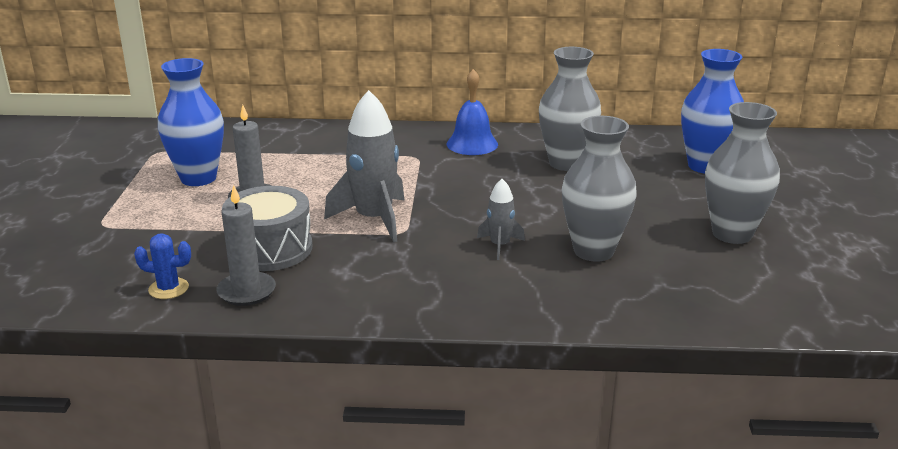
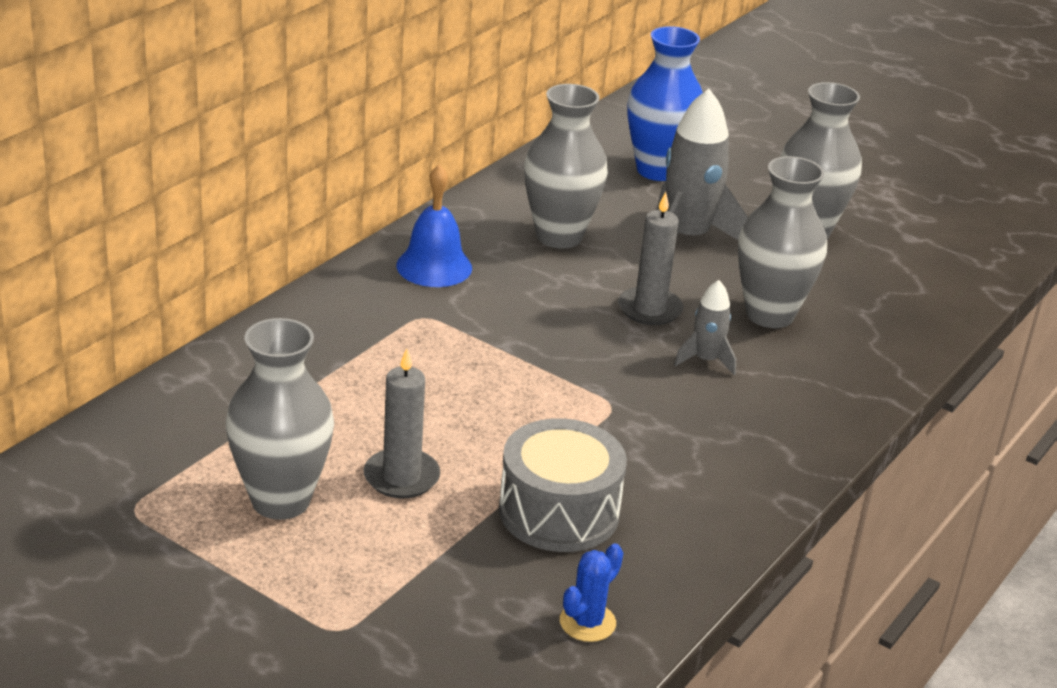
camera: 60 degrees left, 5 degrees up
blue vase [158,58,224,186] -> grey vase [226,318,334,520]
grey candle [217,185,276,306] -> grey candle moved to [618,192,684,325]
grey rocket [324,90,404,242] -> grey rocket moved to [657,89,748,240]

